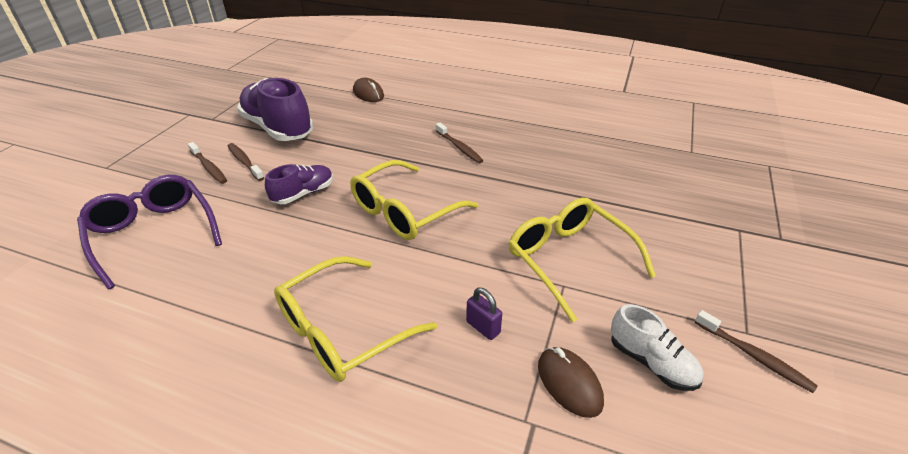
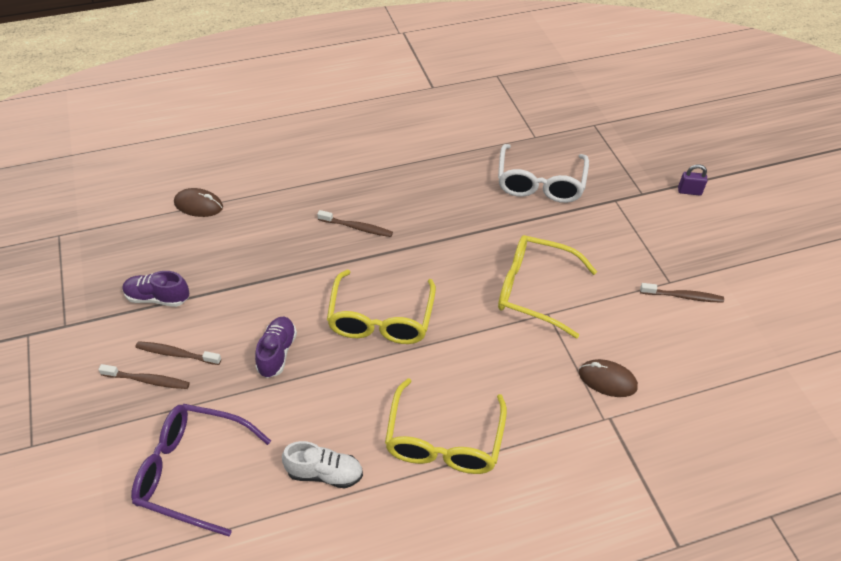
camera: 40 degrees left, 10 degrees up
purple shoe [237,78,313,141] -> purple shoe [123,271,189,307], size x0.54
purple padlock [466,287,502,340] -> purple padlock moved to [678,164,708,196]
white shoe [611,304,704,391] -> white shoe moved to [282,441,363,489]
none -> white glasses [498,144,589,203]

